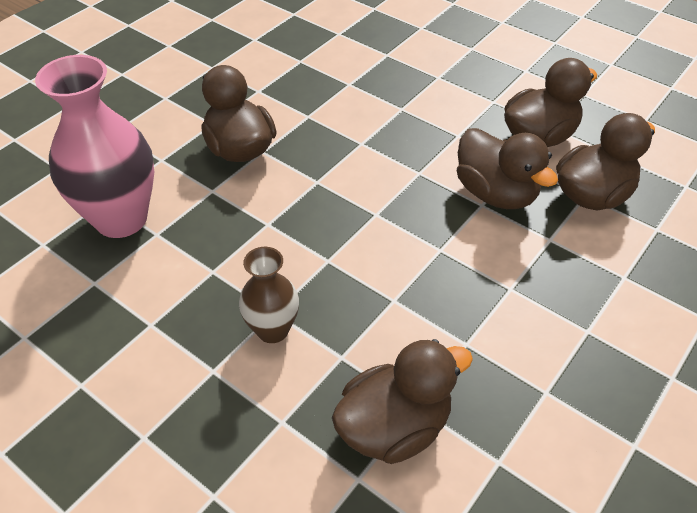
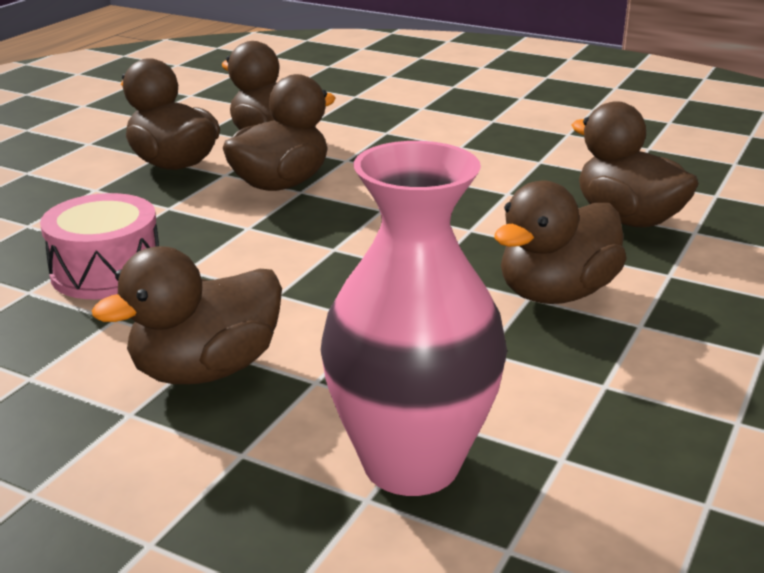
camera: 100 degrees left, 20 degrees down
brown vase [239,247,299,343] -> brown duck [494,180,627,304]
none -> pink drum [40,193,159,299]

